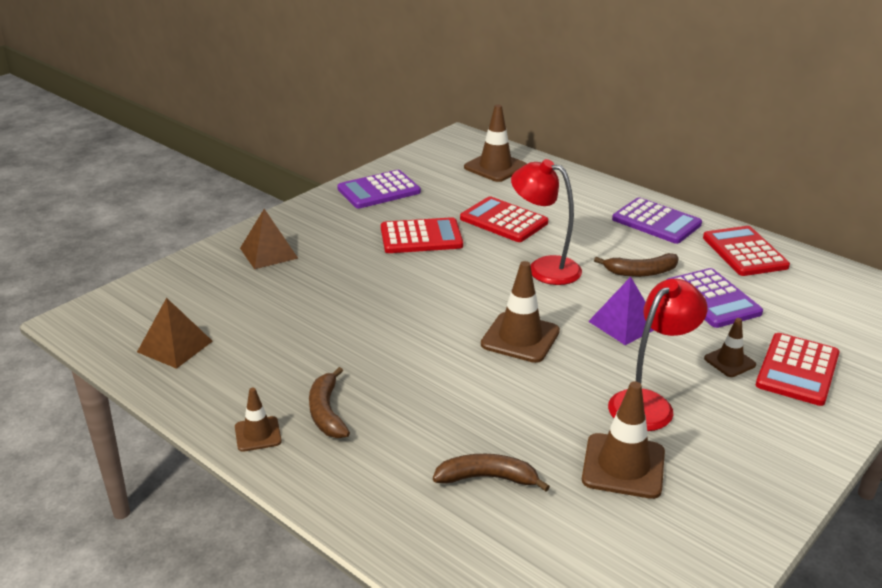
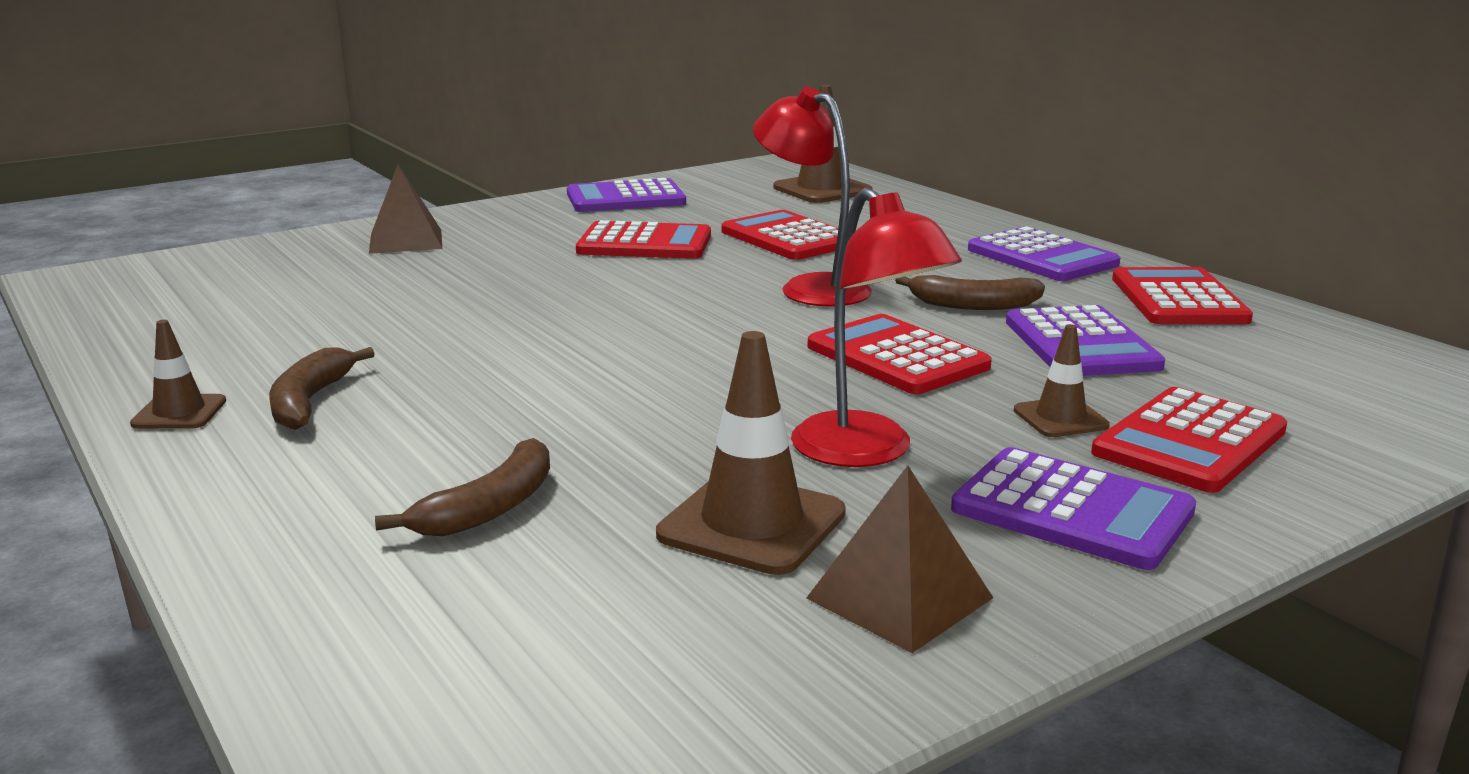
camera: 15 degrees right, 10 degrees down
brown pyramid [137,298,213,369] -> brown pyramid moved to [806,465,993,653]
brown banana [433,454,550,492] -> brown banana turned 105 degrees clockwise [375,438,550,536]
brown traffic cone [481,261,560,363] -> none
purple pyramid [588,277,654,345] -> red calculator [807,314,992,394]
red lamp [608,279,707,431] -> red lamp turned 90 degrees clockwise [791,187,962,467]
none -> purple calculator [951,447,1196,570]

